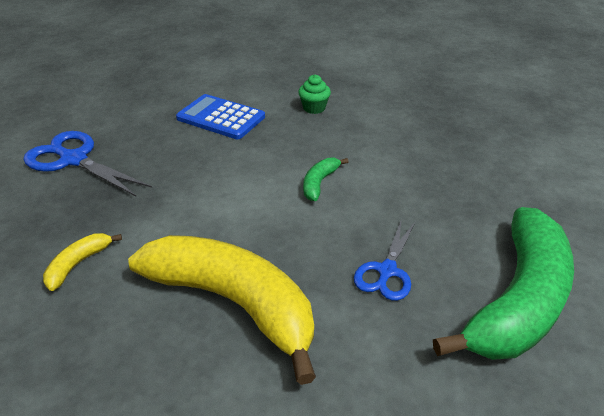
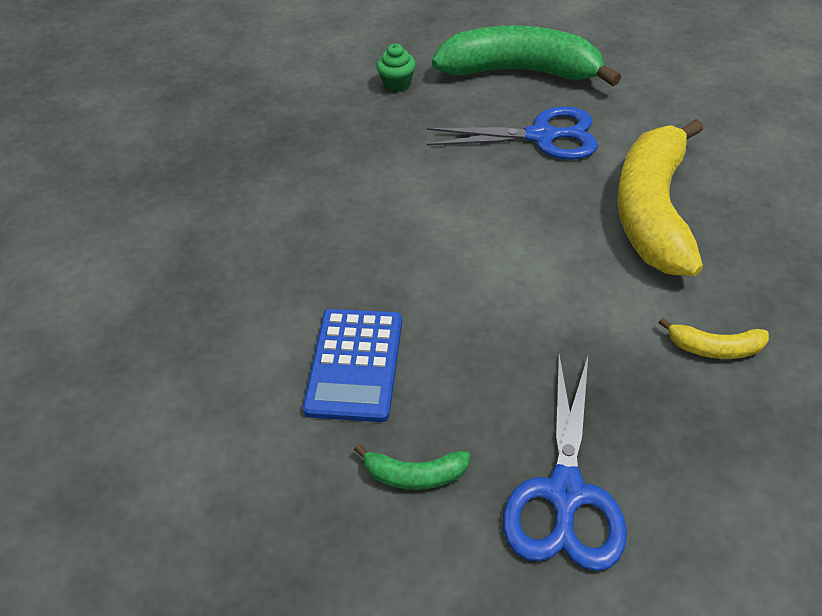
camera: 110 degrees left, 10 degrees up
green cupcake [298,75,331,114] -> green cupcake moved to [376,44,416,92]
green banana [303,158,349,201] -> green banana moved to [354,444,470,490]
blue scissors [354,219,416,301] -> blue scissors [427,106,598,160], size x1.56

